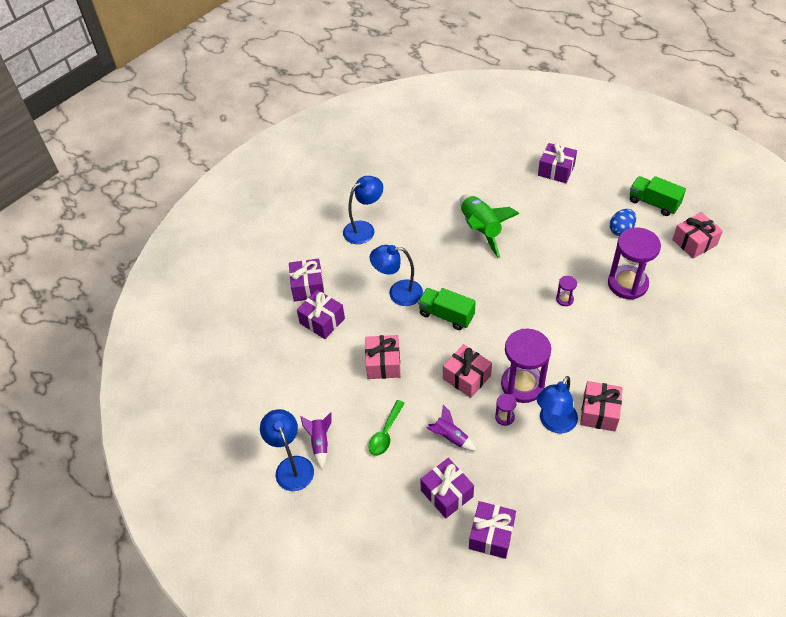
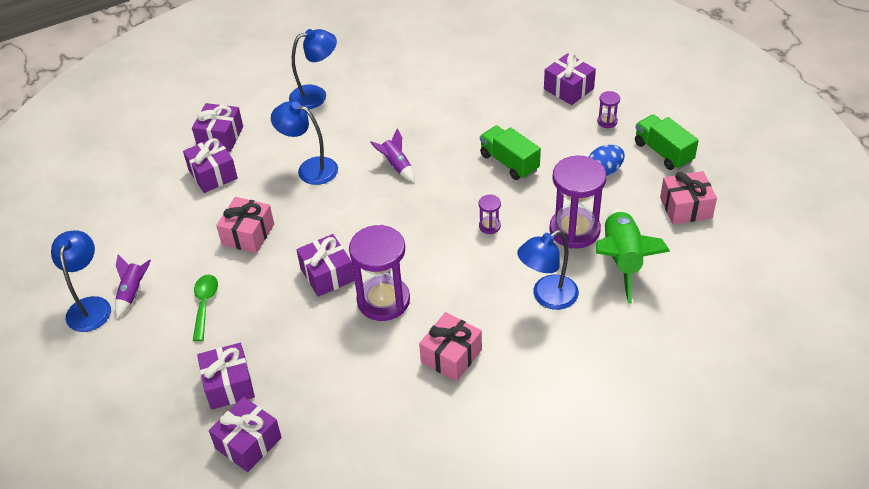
camera: 20 degrees right, 5 degrees down
green spoon [368,400,405,456] -> green spoon turned 135 degrees clockwise [193,275,218,341]
green truck [418,288,476,330] -> green truck moved to [480,125,541,180]
purple rocket [427,405,477,451] -> purple rocket moved to [370,129,415,182]
pink gift [443,344,492,398] -> purple gift [296,234,355,297]
green rocket [460,194,519,258] -> green rocket moved to [596,208,670,303]
purple hourglass [495,394,517,426] -> purple hourglass moved to [597,91,620,128]
blue lamp [536,376,578,434] -> blue lamp moved to [517,230,579,310]

